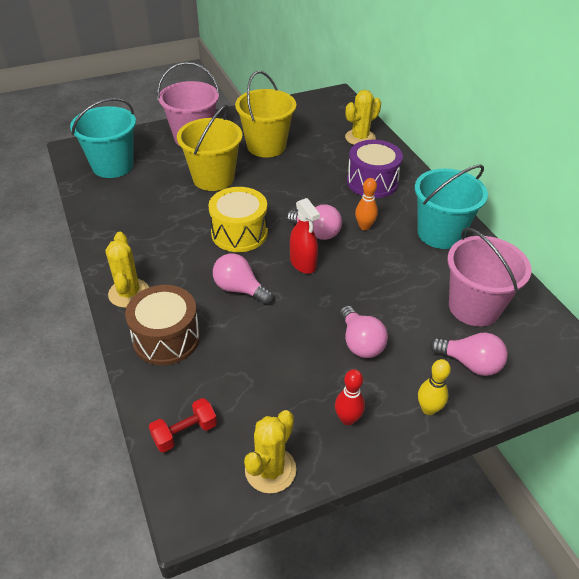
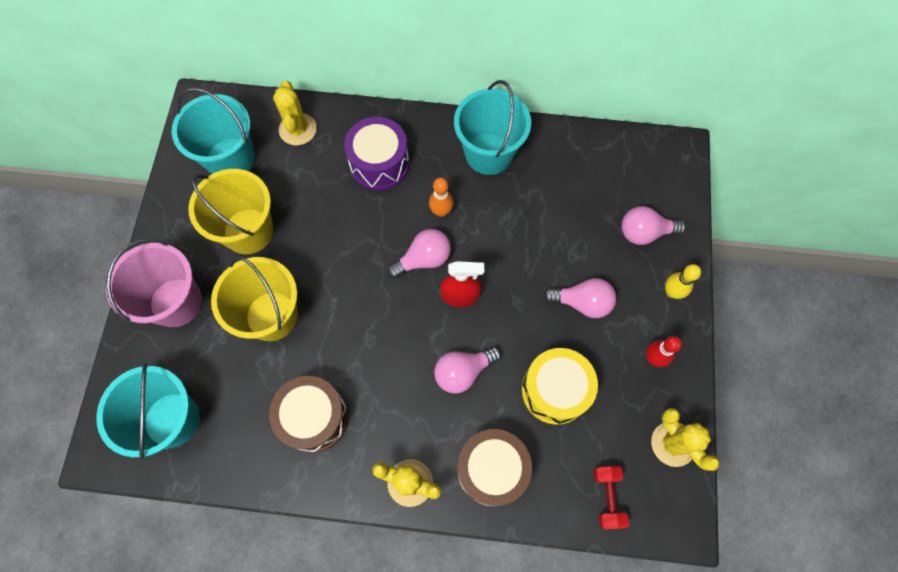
camera: 60 degrees left, 25 degrees up
yellow drum [208,187,268,252] -> yellow drum moved to [522,348,598,425]
pink light bulb [430,332,508,376] -> pink light bulb turned 150 degrees counterclockwise [621,206,686,245]
pink bucket [447,227,532,326] -> none
none -> turquoise bucket [172,88,255,174]
none -> brown drum [269,376,349,453]

